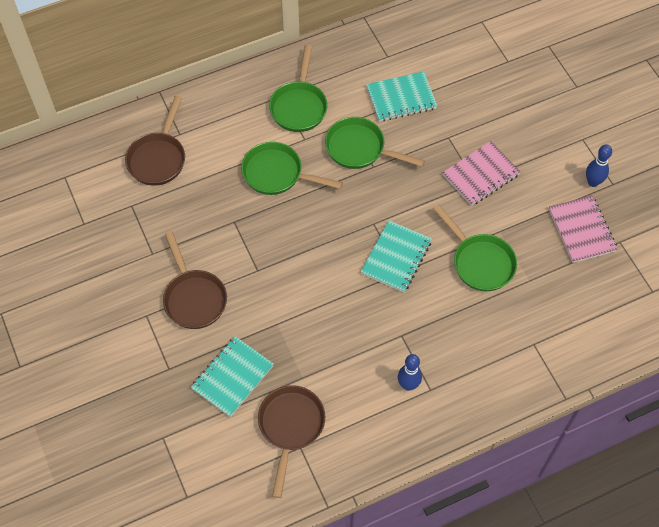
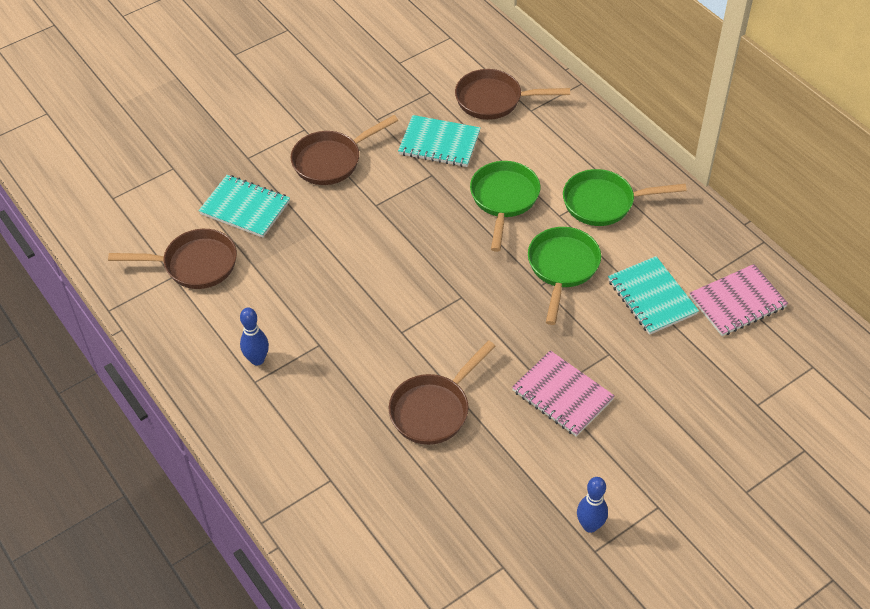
camera: 80 degrees right, 10 degrees down
turquoise notebook [361,220,432,292] -> turquoise notebook moved to [398,115,481,167]
green pan [433,204,517,291] -> brown pan [389,340,495,445]
pink notebook [549,195,618,263] -> pink notebook moved to [689,264,788,336]

